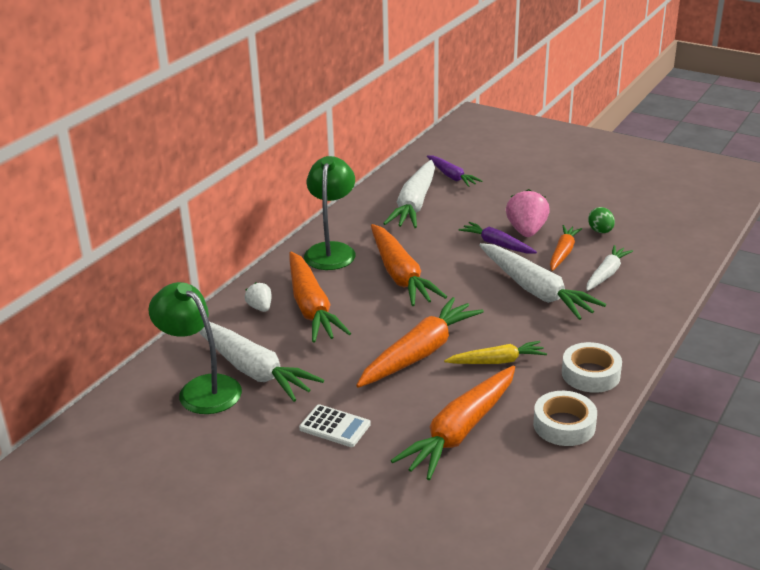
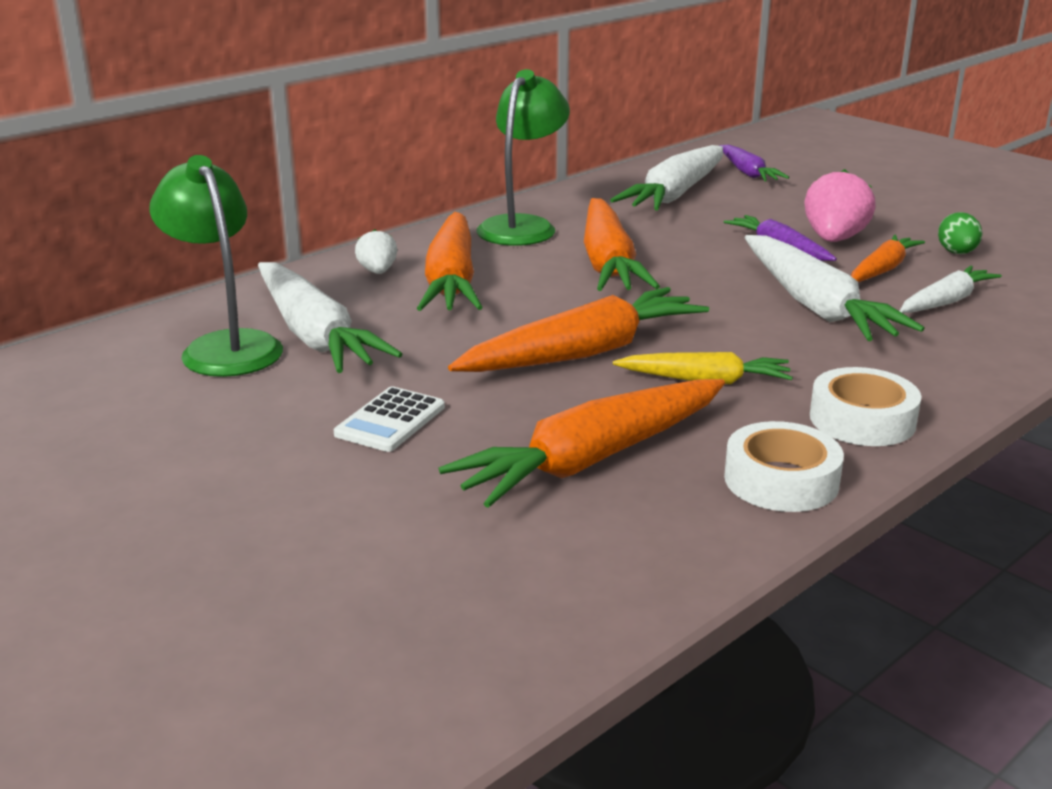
camera: 15 degrees right, 5 degrees down
white calculator [299,404,371,447] -> white calculator turned 75 degrees clockwise [334,386,445,452]

